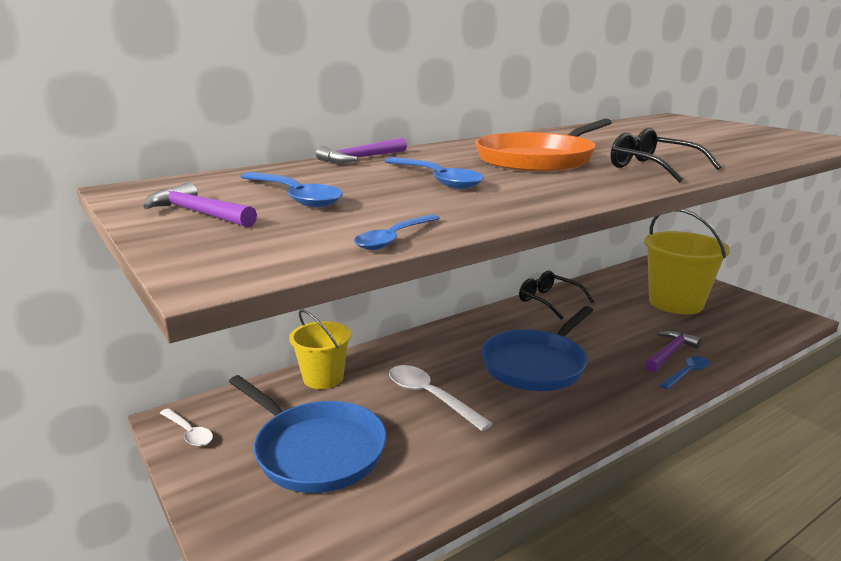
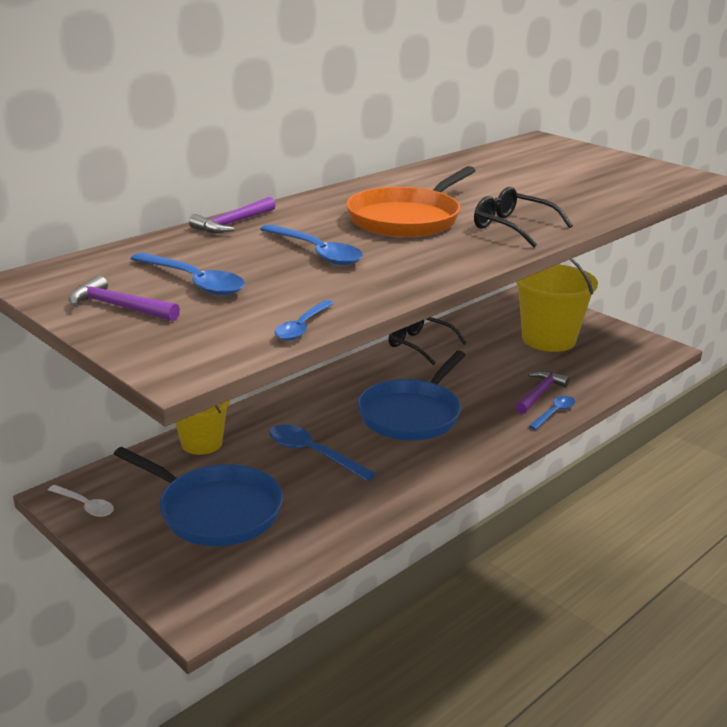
camera: 10 degrees left, 5 degrees up
white spoon [389,365,493,431] -> blue spoon [269,425,377,482]

